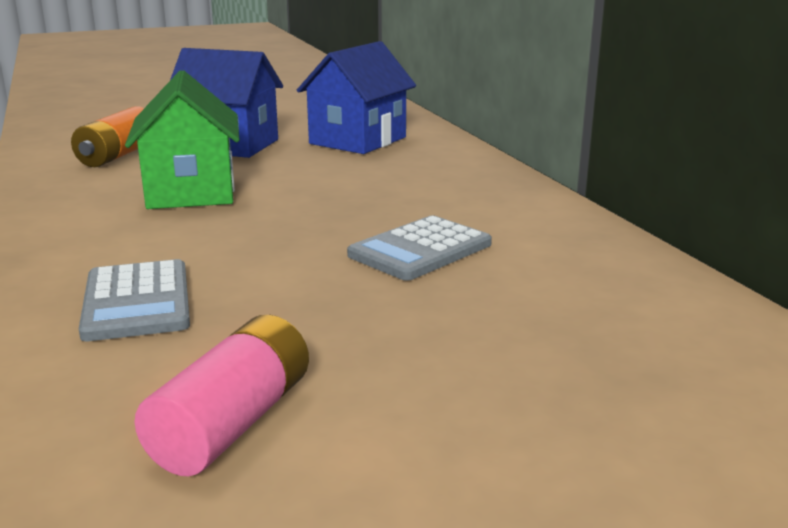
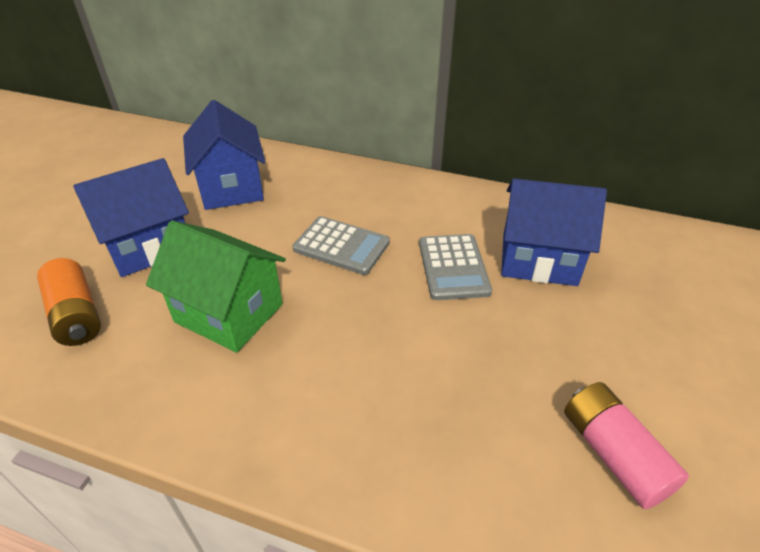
camera: 50 degrees left, 20 degrees up
grey calculator [79,259,190,341] -> grey calculator moved to [293,216,390,275]
none -> blue house [501,179,607,286]

